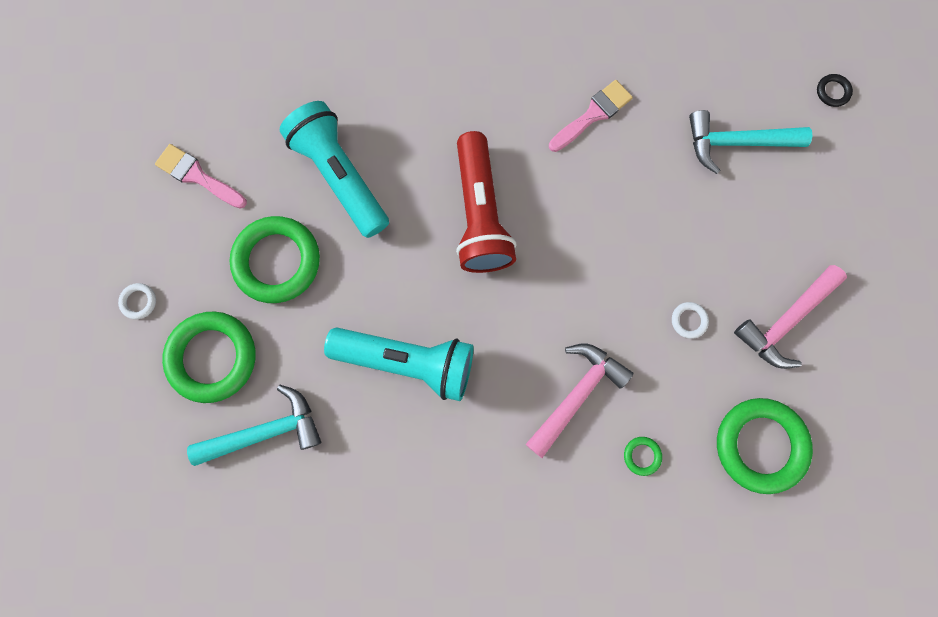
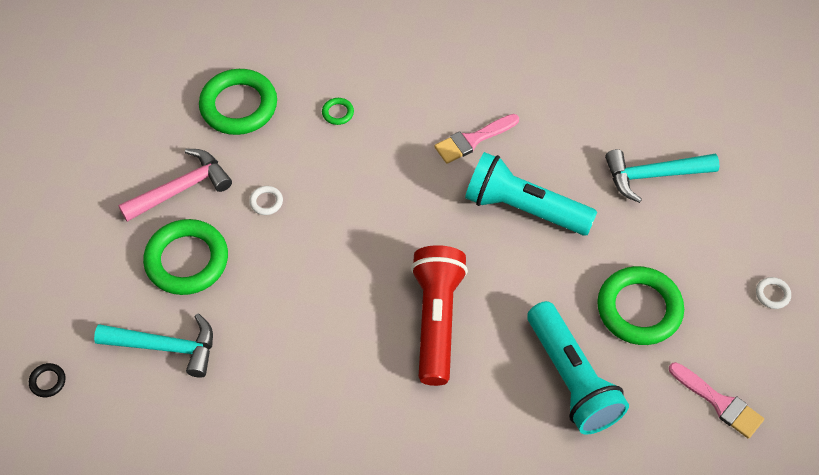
camera: 170 degrees left, 20 degrees down
green ring [162,311,256,403] -> green ring moved to [143,219,228,295]
pink hammer [525,344,633,458] -> none
pink brush [549,80,633,152] -> pink brush moved to [434,114,519,164]

